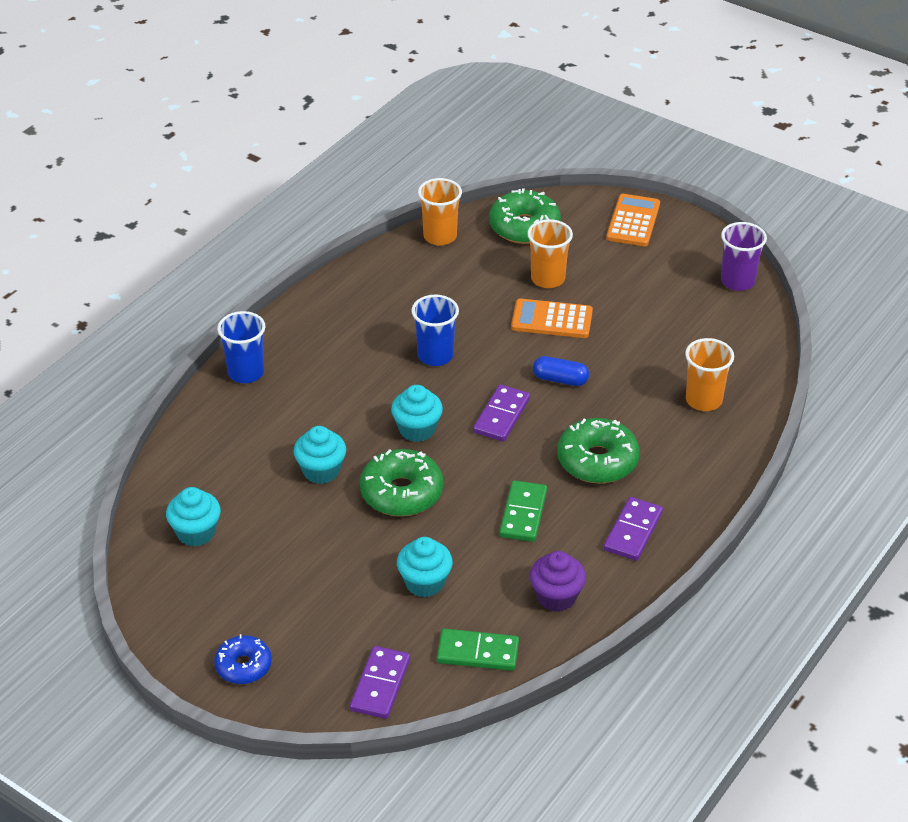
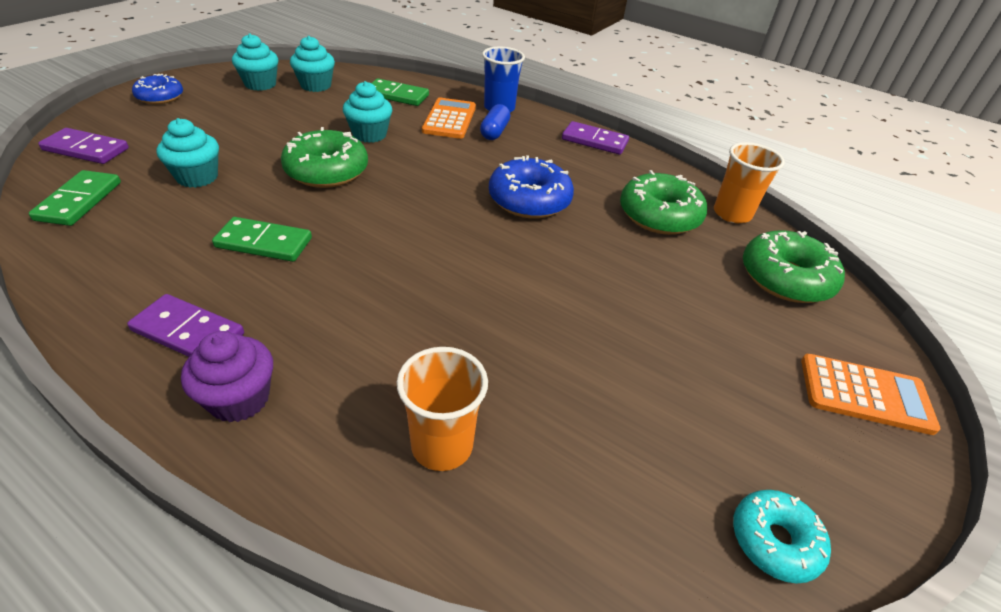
camera: 85 degrees right, 0 degrees up
turquoise cupcake [391,385,443,442] -> turquoise cupcake moved to [232,34,278,91]
blue cup [411,294,459,366] -> blue donut [489,155,574,219]
purple domino [473,385,530,442] -> purple domino moved to [562,121,629,155]
orange calculator [511,298,593,338] -> orange calculator moved to [422,98,476,139]
orange cup [527,219,573,288] -> none
purple cupcake [530,551,586,612] -> purple cupcake moved to [181,331,273,422]
blue capsule [533,356,589,386] -> blue capsule moved to [480,104,510,140]
green donut [557,418,640,483] -> green donut moved to [620,170,707,235]
purple cup [721,222,767,291] -> turquoise donut [733,490,831,583]
none -> green domino [372,78,429,106]

